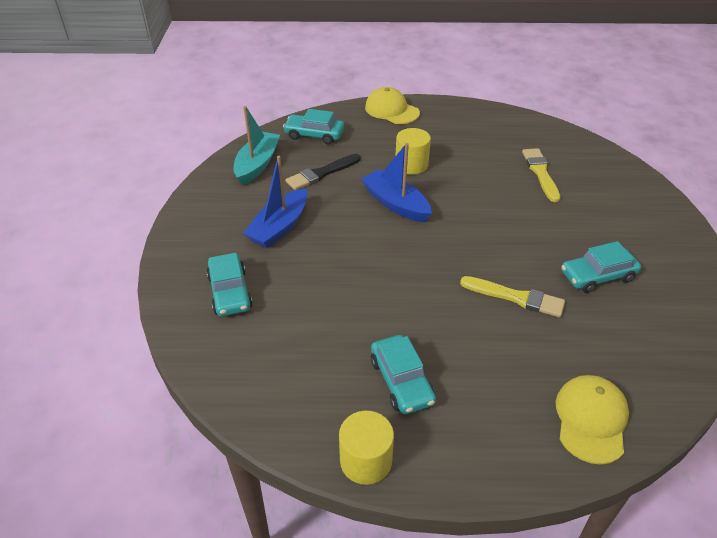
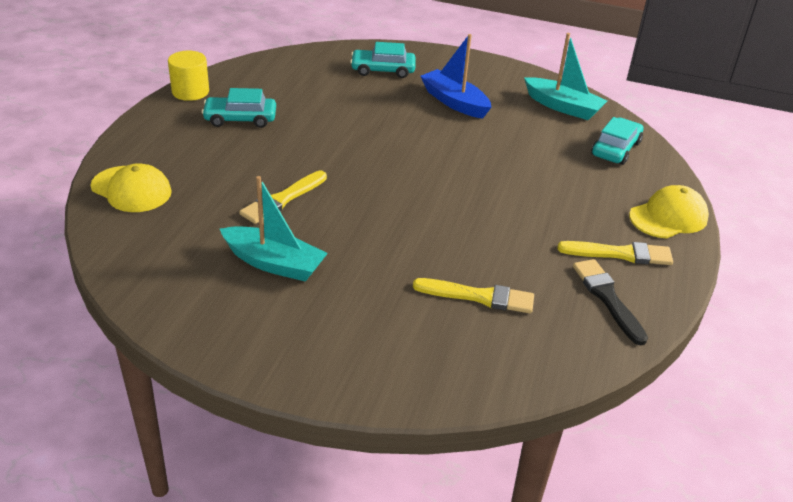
camera: 105 degrees right, 5 degrees down
black brush [286,154,360,190] -> black brush moved to [573,259,648,346]
blue boat [361,143,432,222] -> none
yellow cylinder [395,128,431,175] -> none
turquoise car [561,241,641,293] -> turquoise boat [220,176,328,282]
none -> yellow brush [557,241,673,265]

